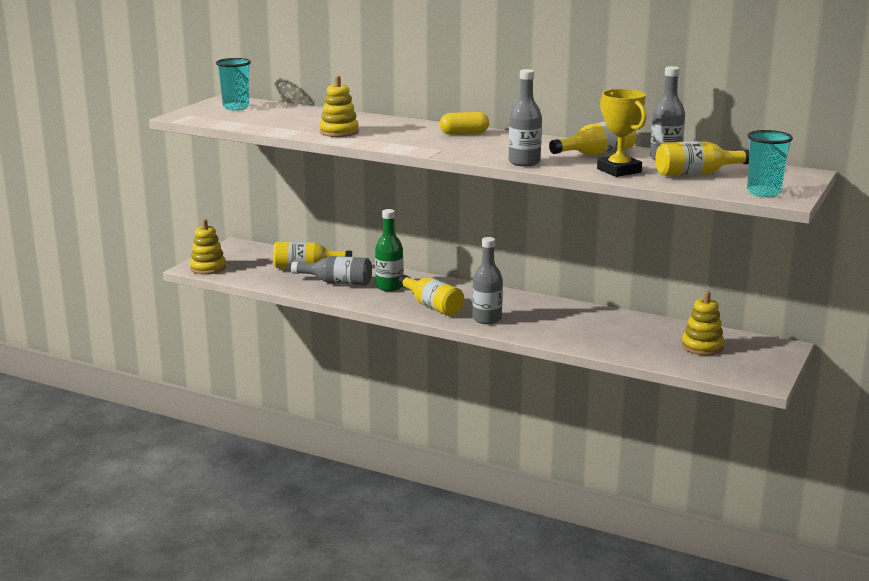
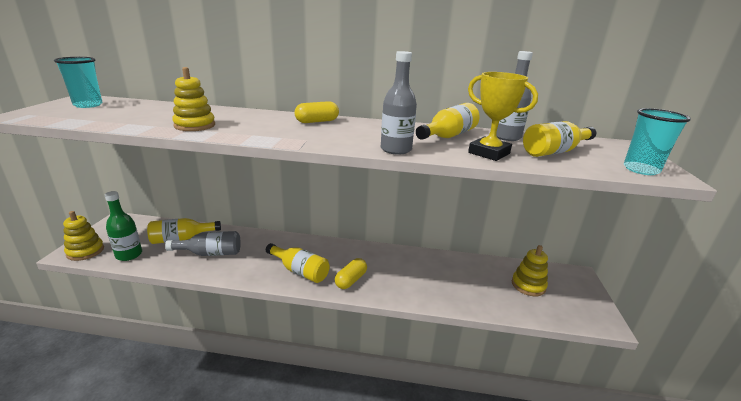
camera: 20 degrees left, 5 degrees up
green bottle [375,209,404,291] -> green bottle moved to [105,191,142,261]
grey bottle [472,237,503,324] -> yellow capsule [335,258,367,289]

